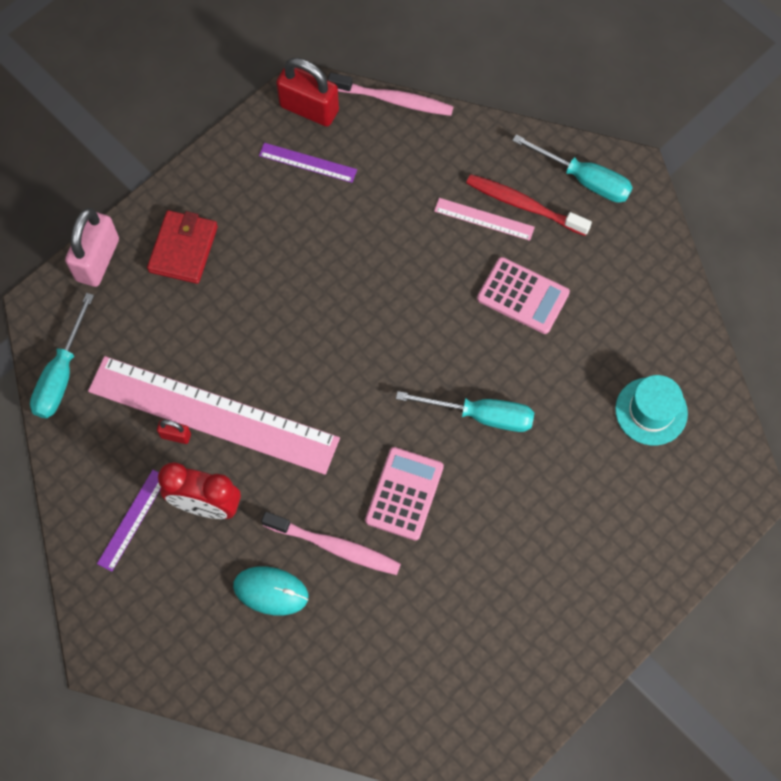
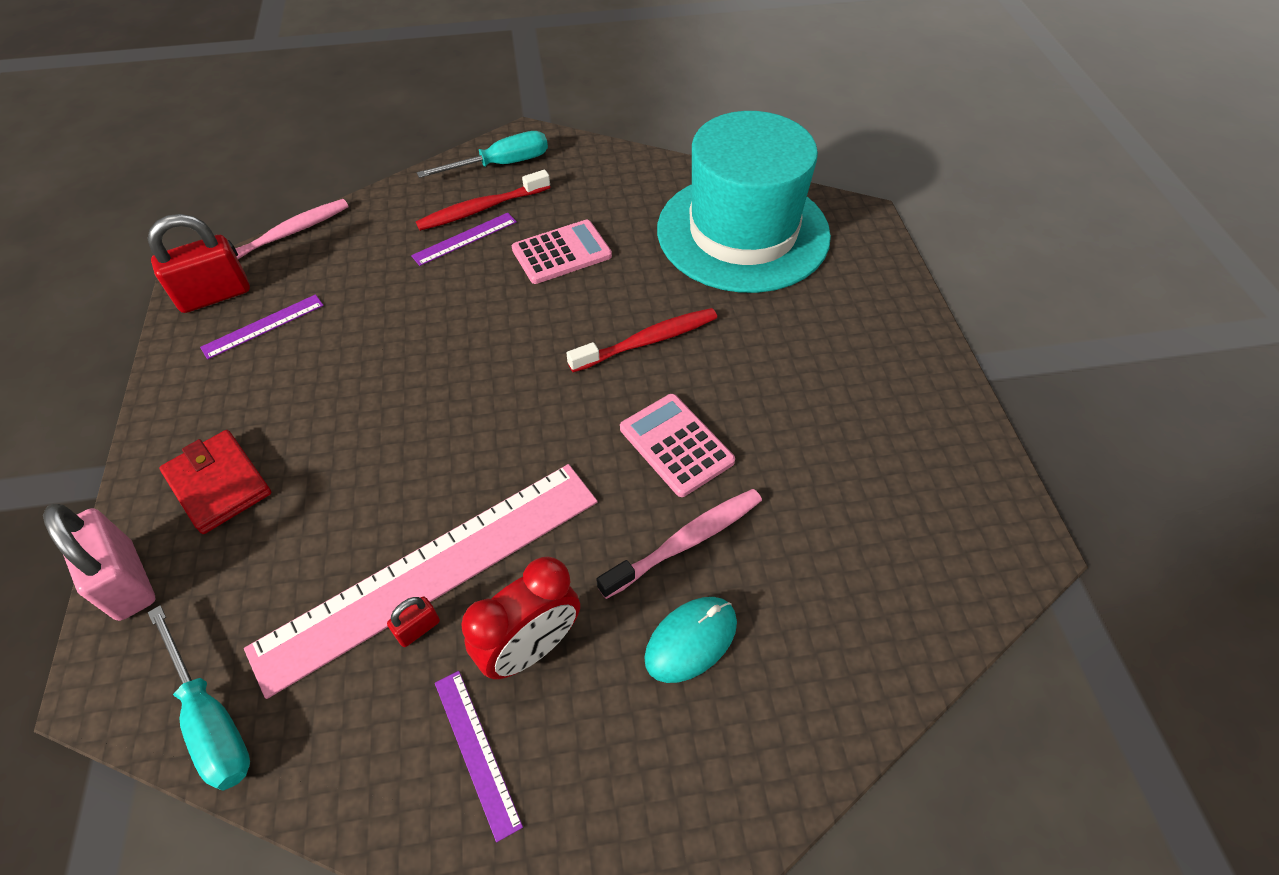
camera: 55 degrees left, 15 degrees down
turquoise screwdriver [396,391,534,432] -> red toothbrush [566,308,717,372]
pink ruler [434,198,535,241] -> purple ruler [411,213,517,266]
turquoise hat [615,375,688,445] -> turquoise hat [657,111,831,293], size x2.32

